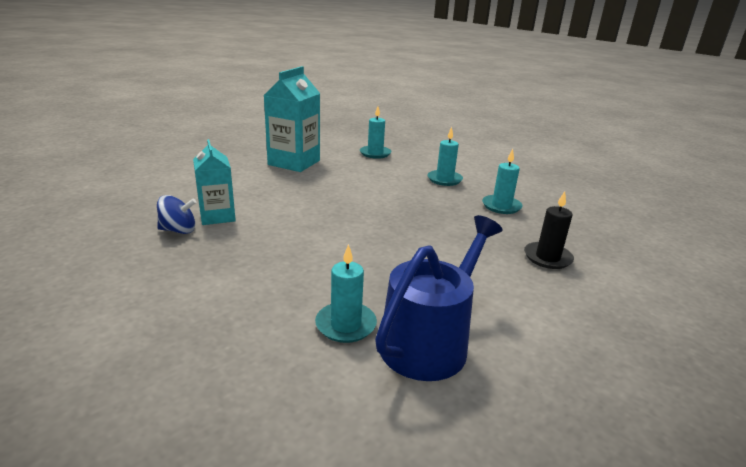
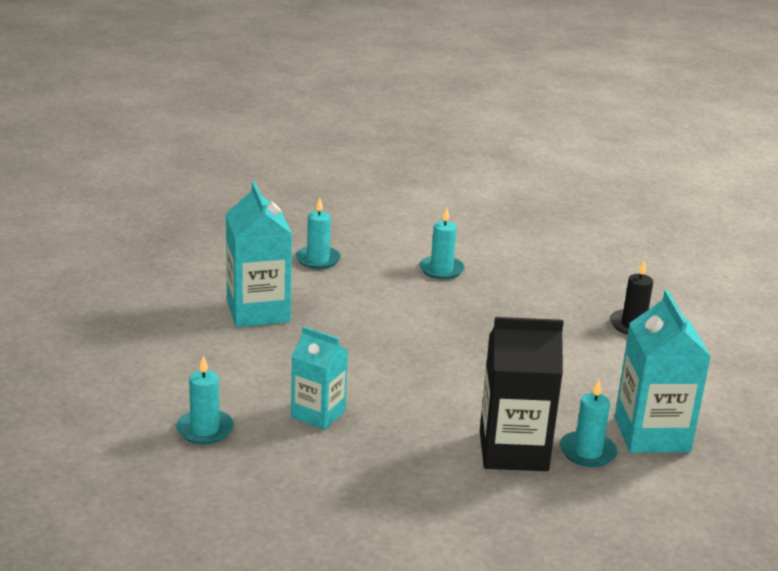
camera: 40 degrees left, 0 degrees up
blue spinning top [157,195,196,234] -> none
blue watering can [375,215,502,381] -> turquoise carton [615,290,711,453]
turquoise candle [482,149,523,214] -> turquoise candle moved to [176,355,234,444]
none -> black carton [480,317,564,471]

